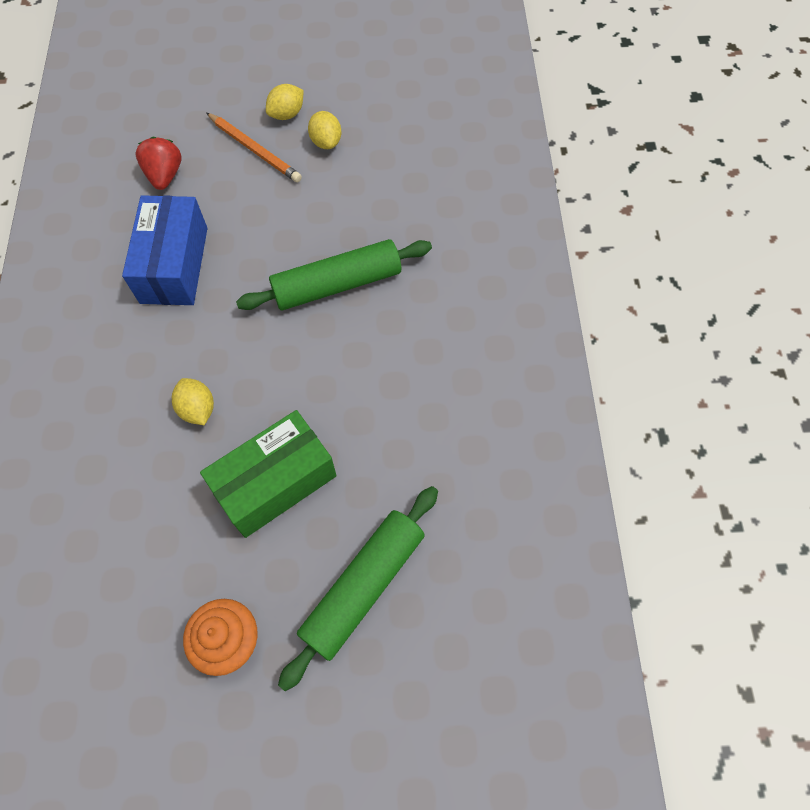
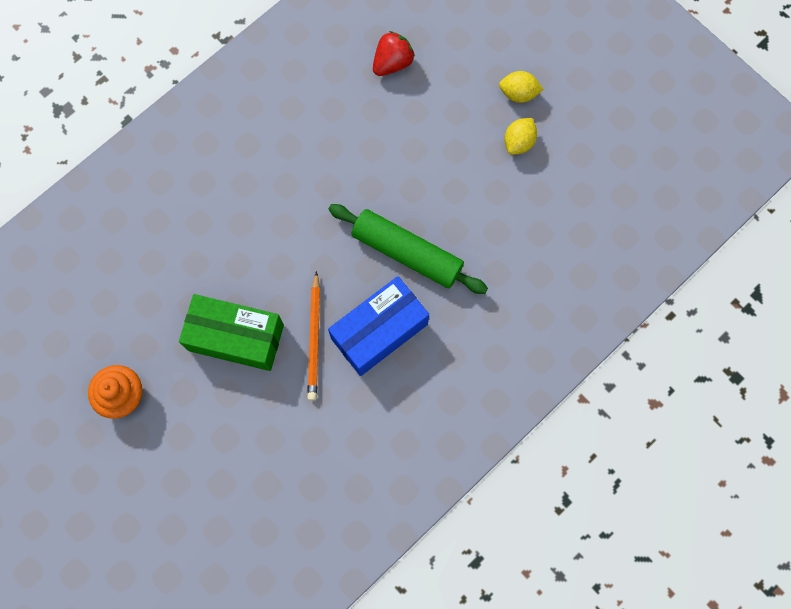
camera: 50 degrees right, 10 degrees up
blue box [122,195,207,305] -> blue box moved to [328,276,429,376]
yellow lemon [172,378,214,425] -> none
orange pencil [206,113,302,182] -> orange pencil moved to [307,271,320,401]
green rolling pin [278,486,438,691] -> none

